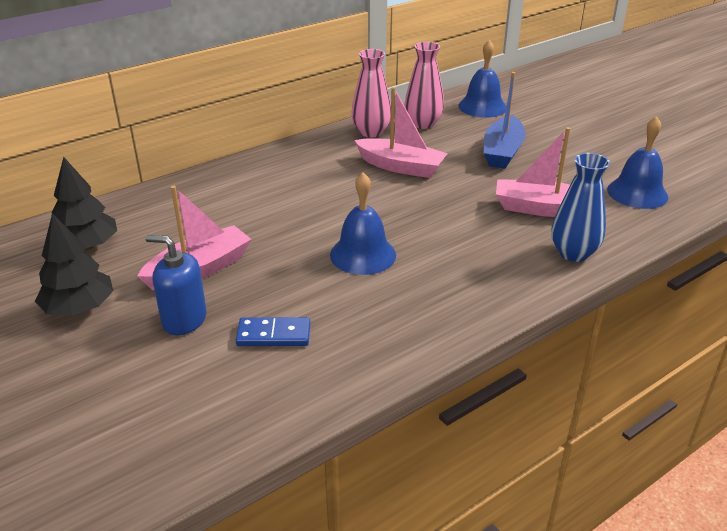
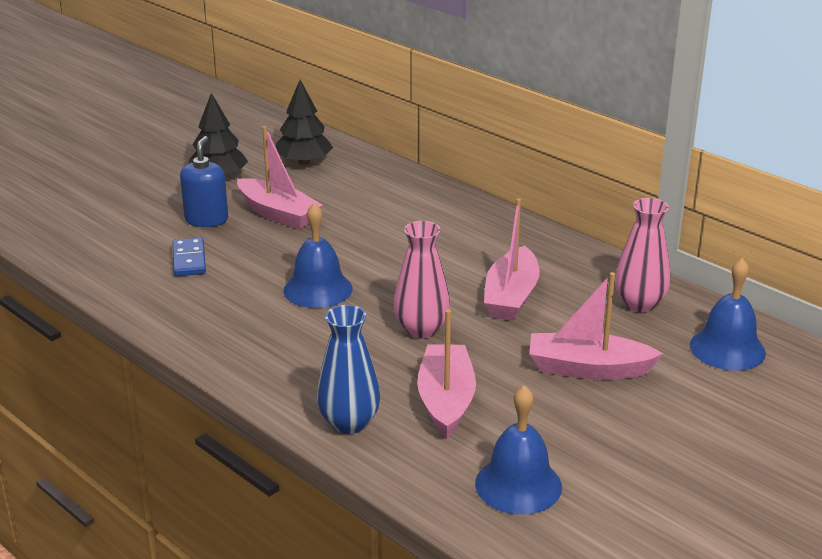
camera: 80 degrees right, 5 degrees down
pink vase [351,49,391,138] -> pink vase moved to [394,221,450,339]
blue boat [484,72,526,169] -> pink boat [529,272,663,380]

